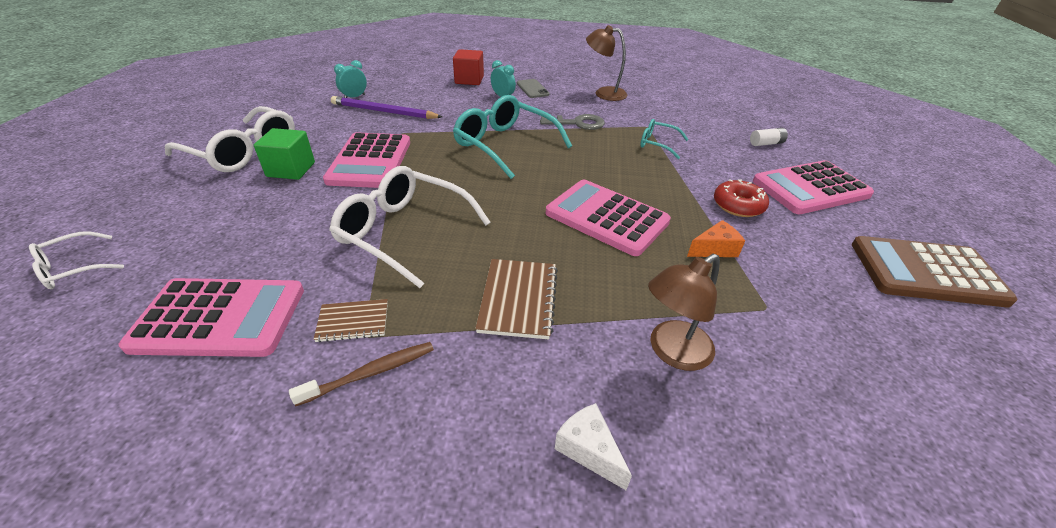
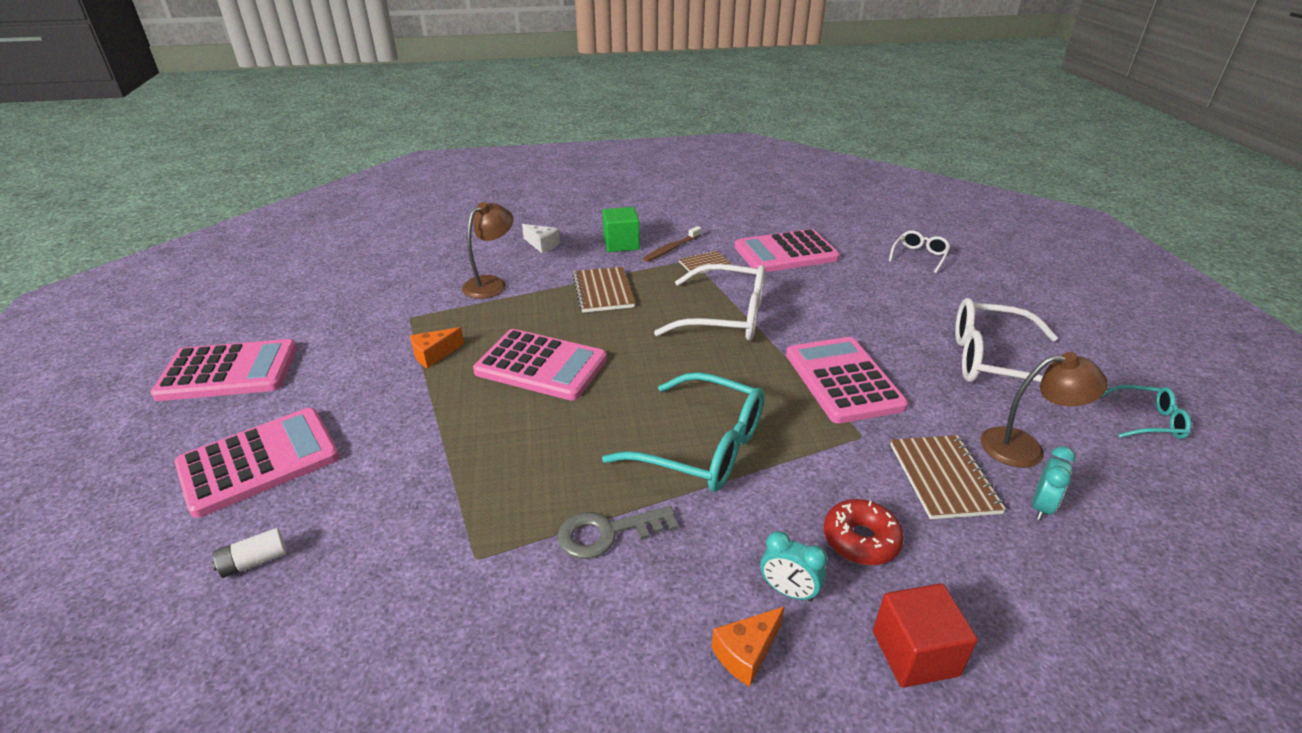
camera: 165 degrees right, 5 degrees down
green cube [254,128,315,180] -> green cube moved to [603,207,640,252]
purple pencil [331,96,442,119] -> brown notebook [890,435,1006,519]
grey phone [517,79,549,98] -> orange cheese [712,606,785,687]
brown lamp [586,25,627,101] -> brown lamp moved to [981,352,1108,468]
turquoise glasses [640,119,689,159] -> turquoise glasses moved to [1099,385,1191,439]
red donut [714,179,769,217] -> red donut moved to [824,499,904,565]
brown calculator [852,236,1017,307] -> pink calculator [150,339,297,401]

